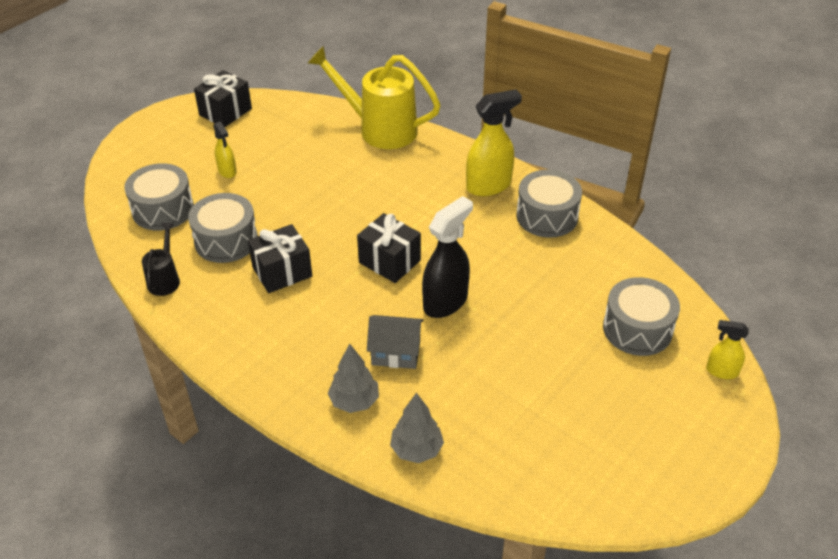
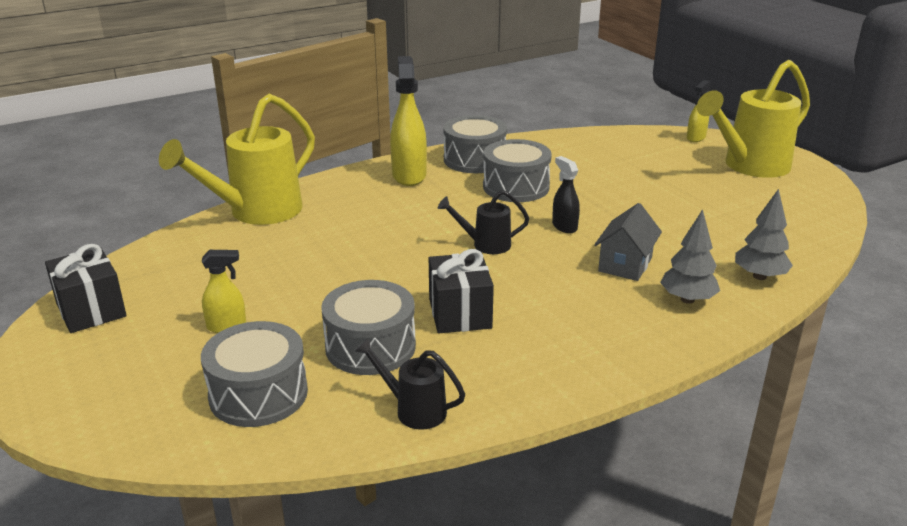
camera: 70 degrees left, 15 degrees down
black gift [357,213,421,283] -> black watering can [438,190,529,254]
black spray bottle [422,196,473,318] -> black spray bottle [552,156,580,233], size x0.55
grey drum [603,277,680,356] -> grey drum moved to [483,139,552,202]
none -> yellow watering can [697,60,810,178]

